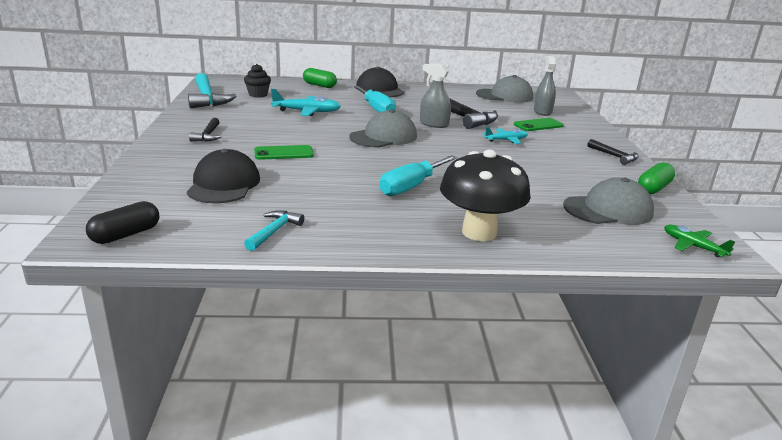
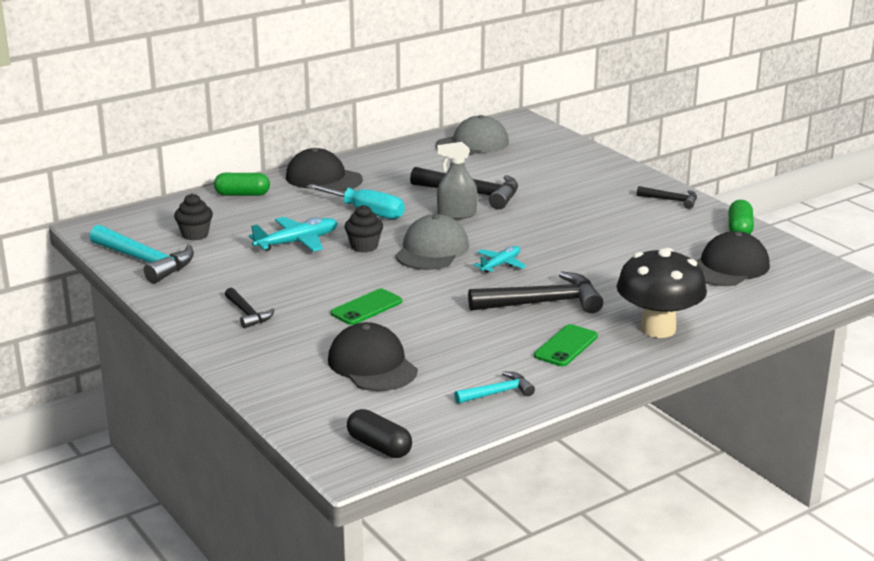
camera: 30 degrees left, 0 degrees up
black capsule [86,201,159,244] -> black capsule turned 60 degrees counterclockwise [347,409,412,458]
turquoise hammer [244,210,304,251] -> turquoise hammer turned 75 degrees clockwise [454,371,535,404]
turquoise screwdriver [379,155,457,196] -> black hammer [468,271,603,313]
turquoise plane [483,127,528,144] -> turquoise plane moved to [473,246,526,273]
green phone [514,118,564,131] -> green phone moved to [534,324,598,366]
grey spray bottle [534,56,556,116] -> none
grey cap [563,177,654,225] -> black cap [696,231,770,286]
green plane [664,225,735,257] -> none
none -> black cupcake [344,205,383,253]

